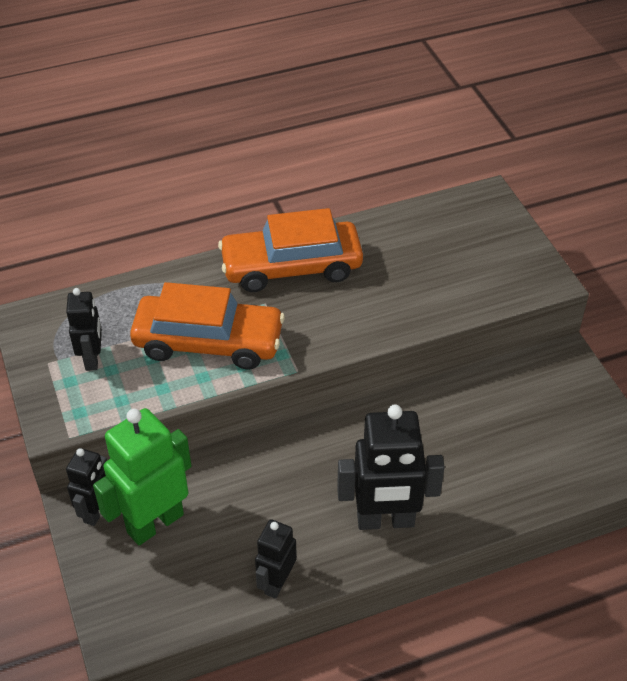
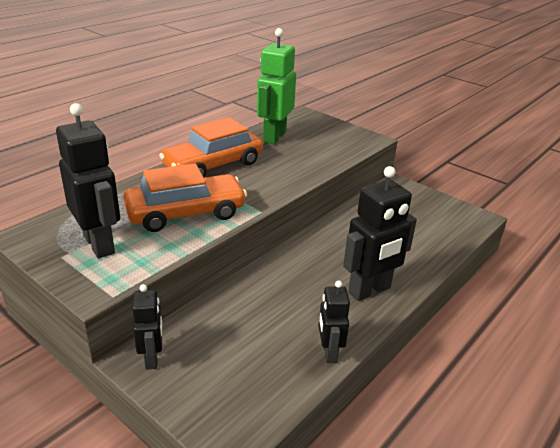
camera: 30 degrees left, 15 degrees down
black robot [66,288,102,371] -> black robot [56,103,120,258], size x1.73
green robot [93,408,191,546] -> green robot moved to [257,28,296,144]

